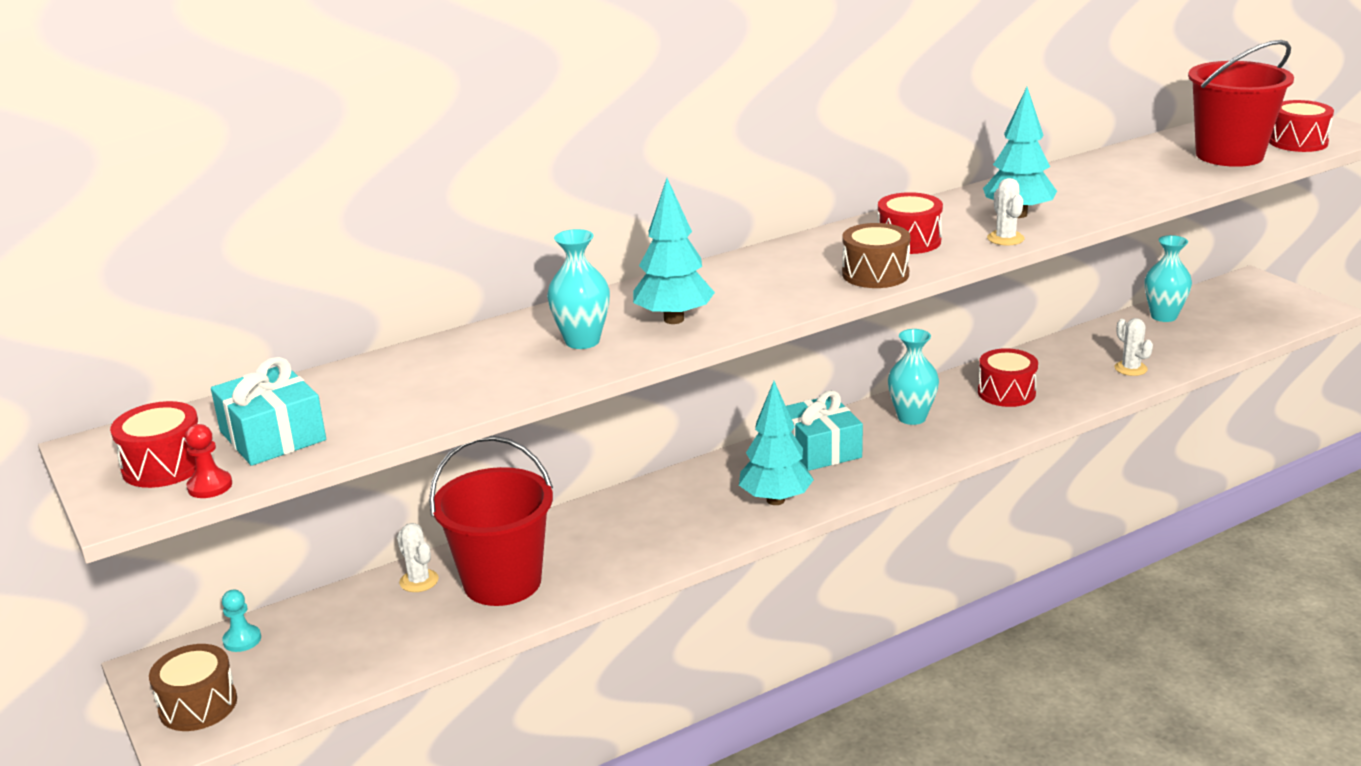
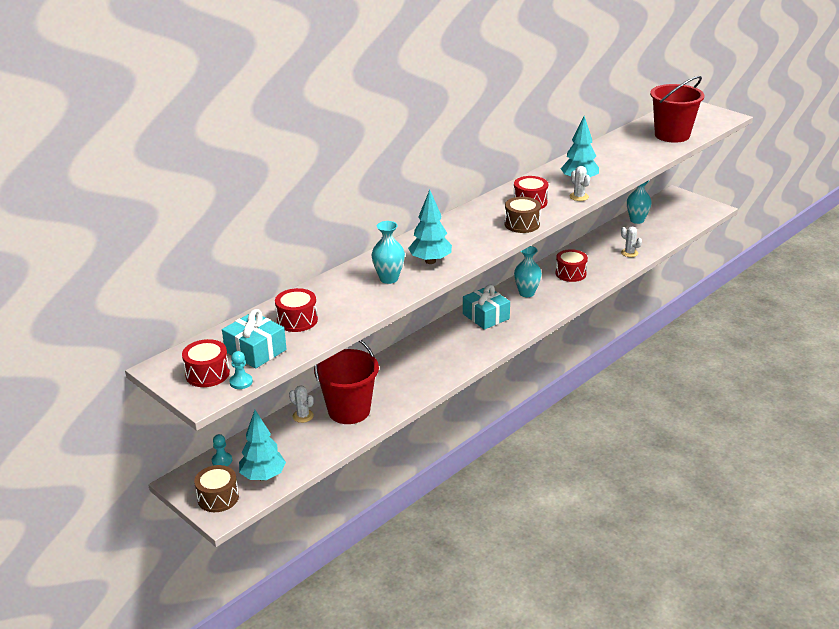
camera: 15 degrees left, 5 degrees up
red pawn [185,424,232,498] -> turquoise pawn [229,351,253,389]
turquoise tree [739,381,814,505] -> turquoise tree moved to [239,410,286,481]
red drum [1269,100,1334,152] -> red drum moved to [275,288,318,332]

